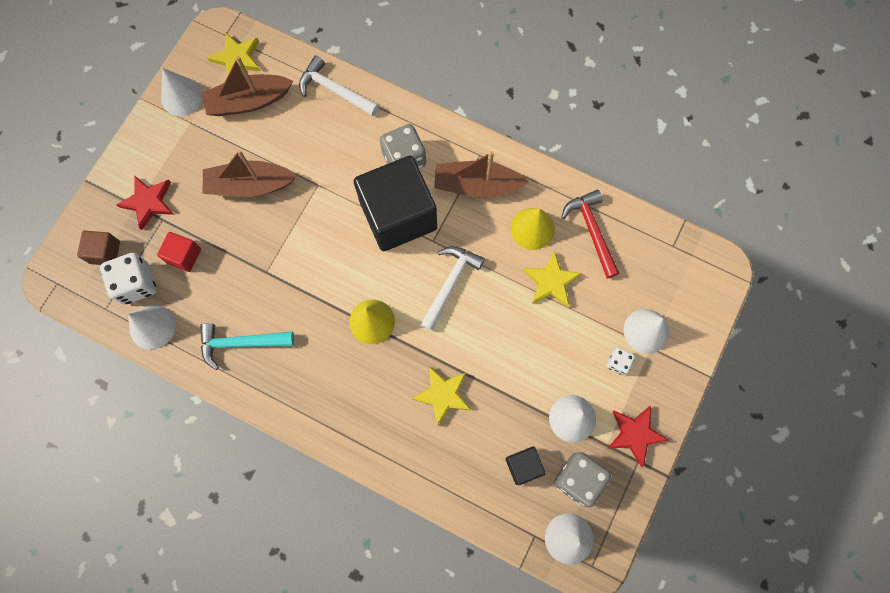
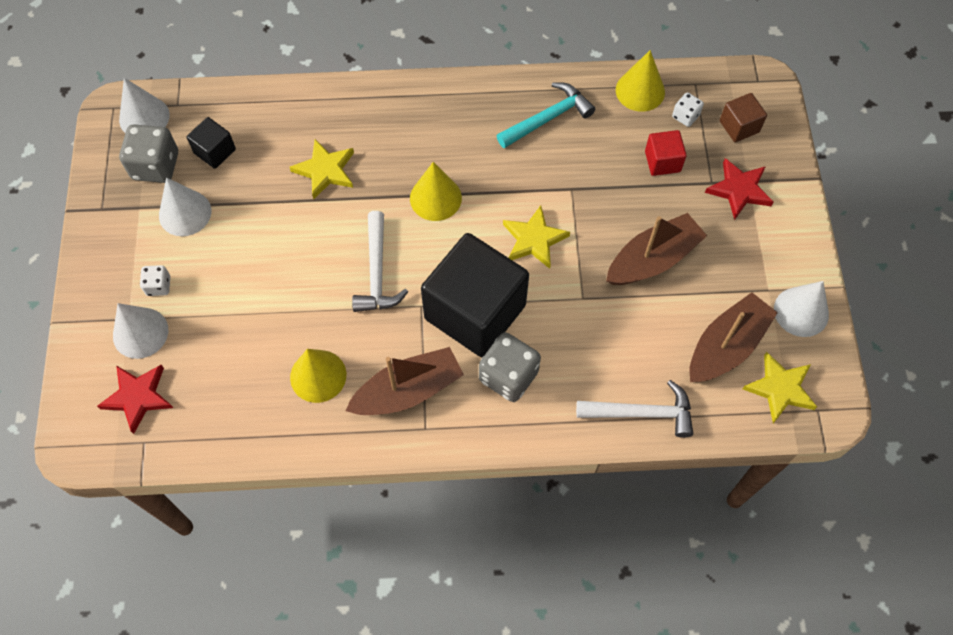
camera: 150 degrees right, 10 degrees down
white dice [100,253,157,305] -> white dice [672,92,704,127], size x0.53
white cone [128,305,176,350] -> yellow cone [616,50,665,112]
yellow star [524,251,582,307] -> yellow star moved to [503,205,570,269]
red hammer [562,190,620,278] -> none
red star [607,406,669,467] -> red star moved to [97,365,173,434]

